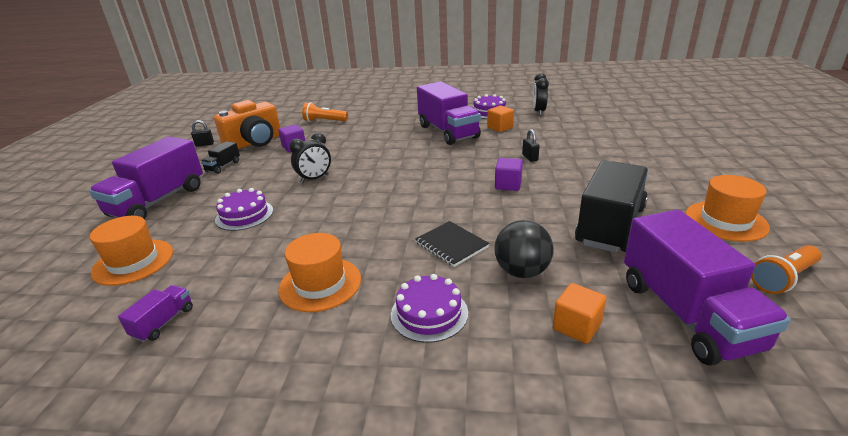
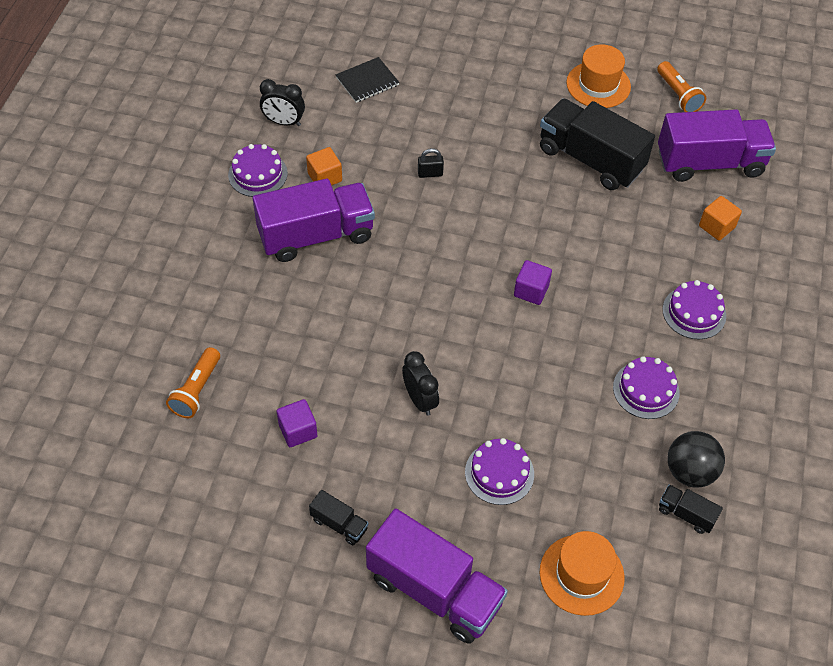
camera: 85 degrees left, 25 degrees up
purple truck [118,285,193,342] -> black truck [659,484,723,534]
black padlock [191,120,214,147] -> none
orange camera [214,100,280,149] -> none
orange hat [278,233,361,312] -> purple cake [613,356,680,419]
black notebook [415,221,489,267] -> black notebook moved to [336,57,399,103]
black ball [494,220,554,278] -> black ball moved to [667,431,725,488]
purple cube [495,158,523,191] -> purple cube moved to [514,260,552,305]

